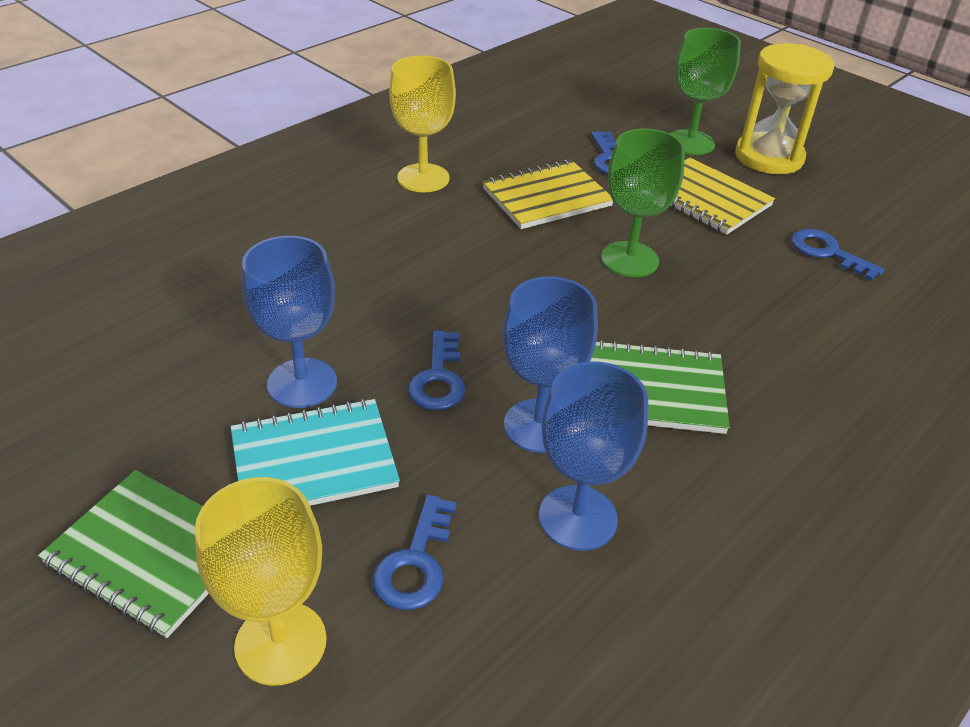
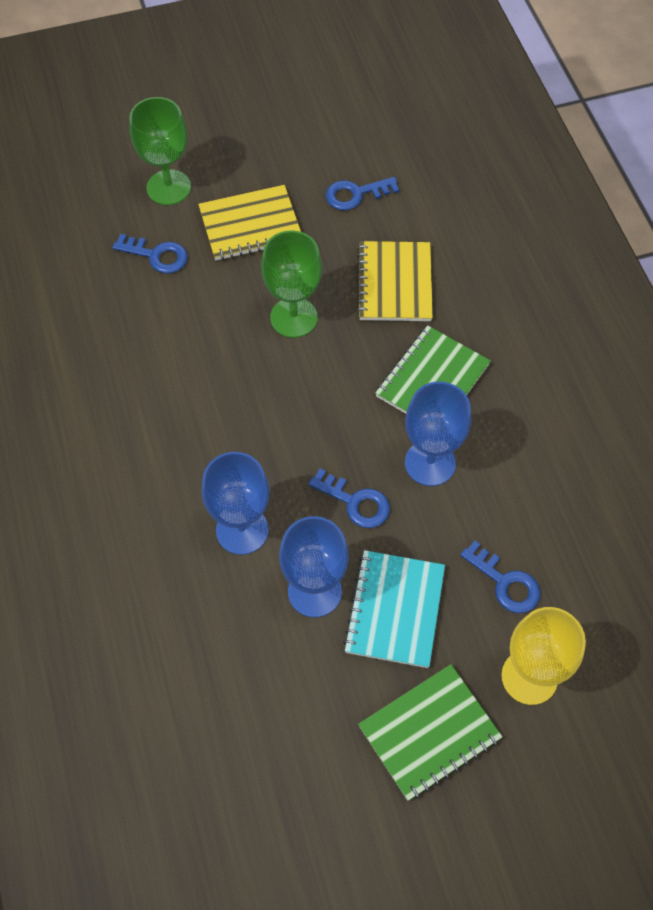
camera: 60 degrees left, 20 degrees up
yellow goblet [389,56,456,192] -> none
yellow notebook [482,160,613,229] -> yellow notebook moved to [357,241,433,321]
blue goblet [539,361,648,551] -> blue goblet moved to [201,452,270,555]
yellow hourglass [735,43,834,174] -> none

